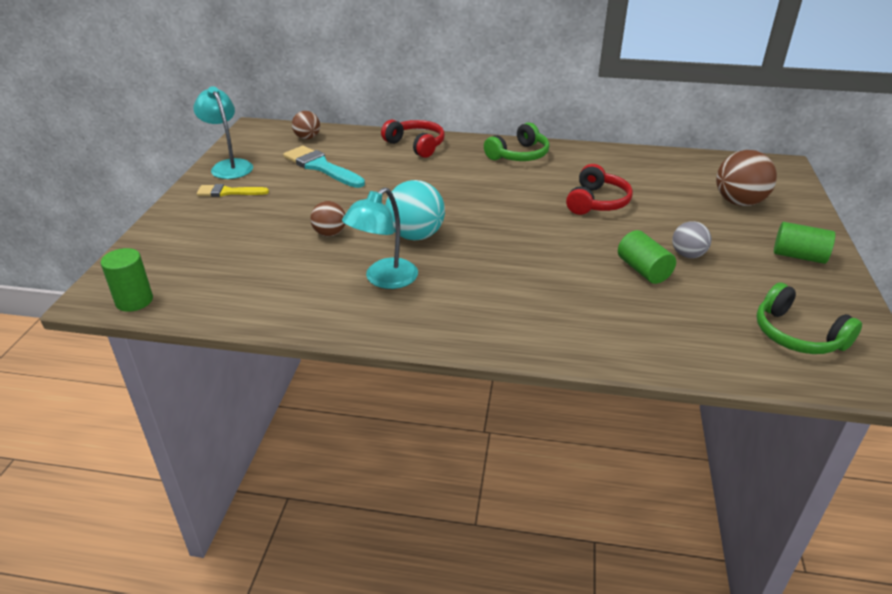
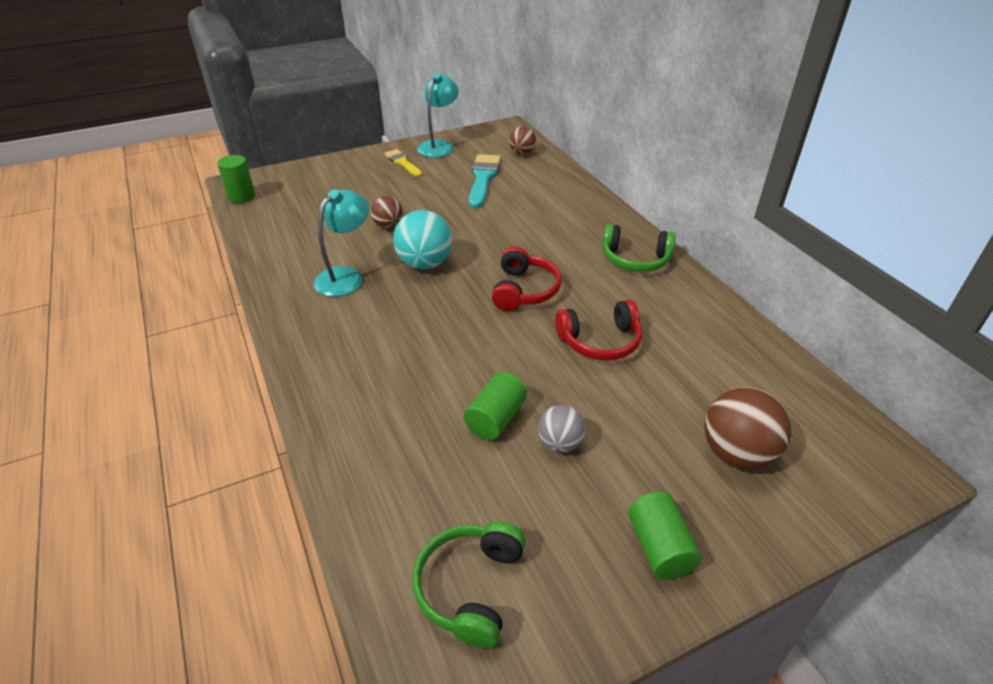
camera: 55 degrees right, 5 degrees up
turquoise lamp [342,187,418,289] -> turquoise lamp turned 120 degrees clockwise [314,189,369,297]
red headphones [381,120,445,158] -> red headphones moved to [492,246,562,311]

